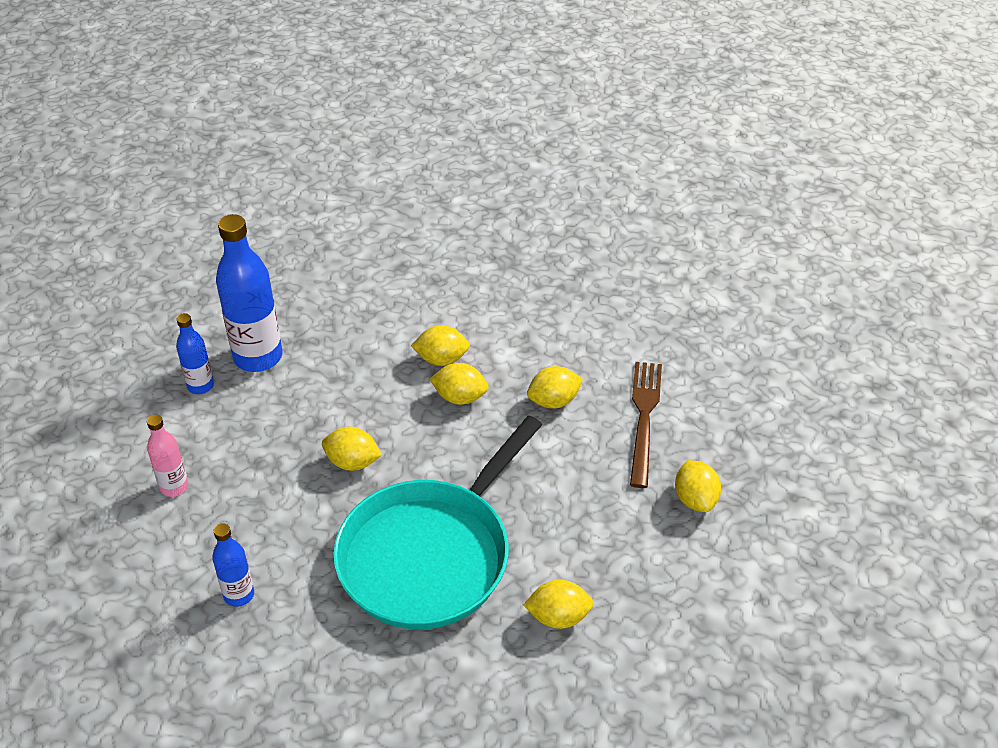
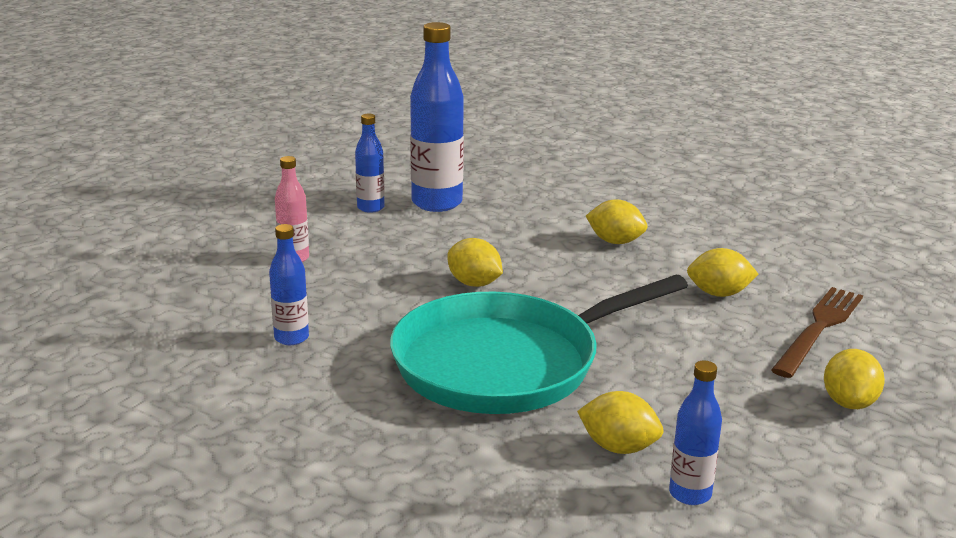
camera: 25 degrees right, 20 degrees down
yellow lemon [430,363,489,405] -> none
none -> blue bottle [669,361,722,505]

